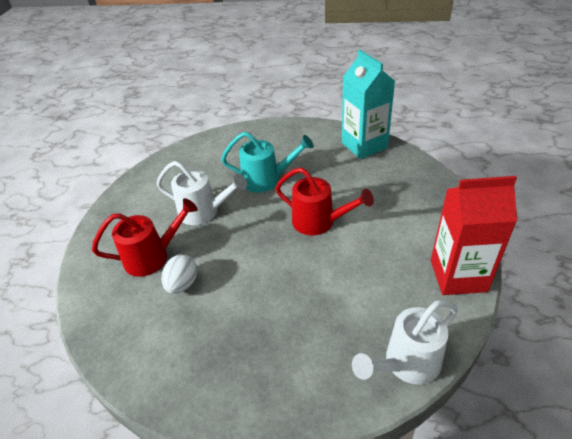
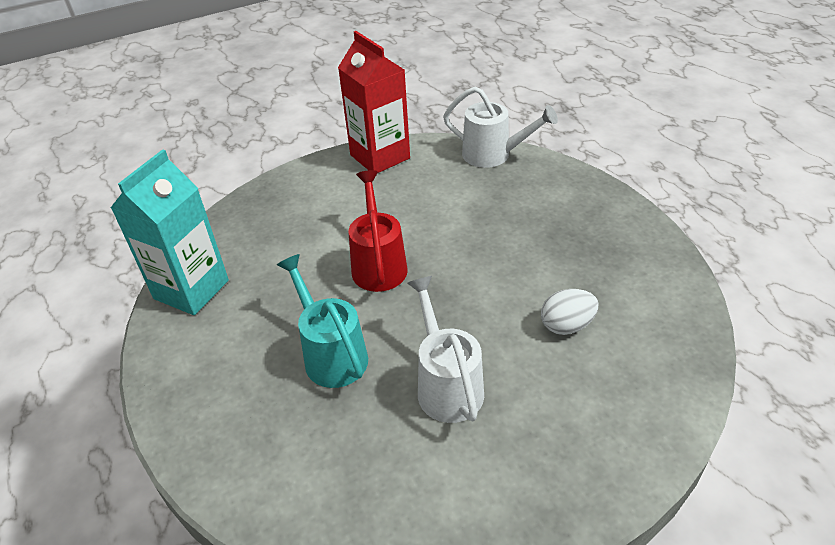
camera: 125 degrees left, 0 degrees up
red watering can [92,198,198,277] -> none

